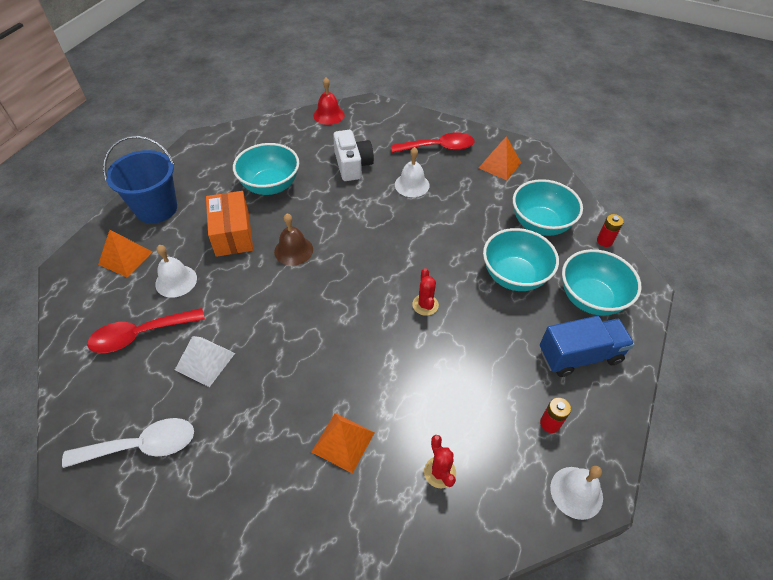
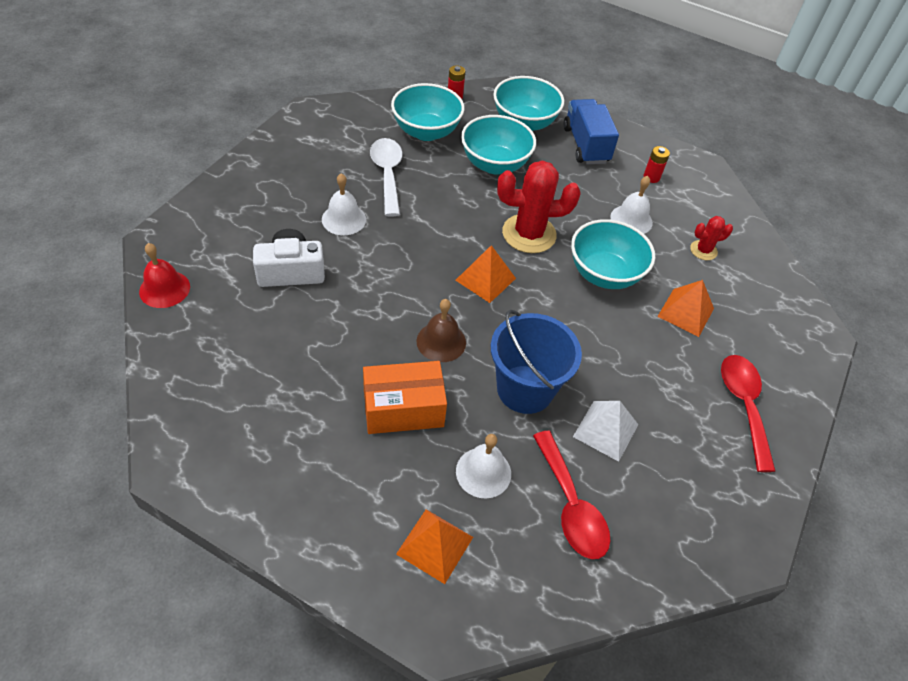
camera: 90 degrees left, 0 degrees up
white spoon [62,418,194,468] -> white spoon moved to [370,138,403,217]
blue bucket [103,136,177,224] -> blue bucket moved to [491,310,582,414]
turquoise bowl [233,143,299,195] -> turquoise bowl moved to [571,219,655,289]
red spoon [391,132,474,153] -> red spoon moved to [721,355,776,472]
red cactus [412,268,439,316] -> red cactus [497,161,581,253], size x1.97
orange pyramid [479,136,521,180] -> orange pyramid moved to [455,245,516,303]
white bell [550,466,603,520] -> white bell moved to [610,176,653,234]

